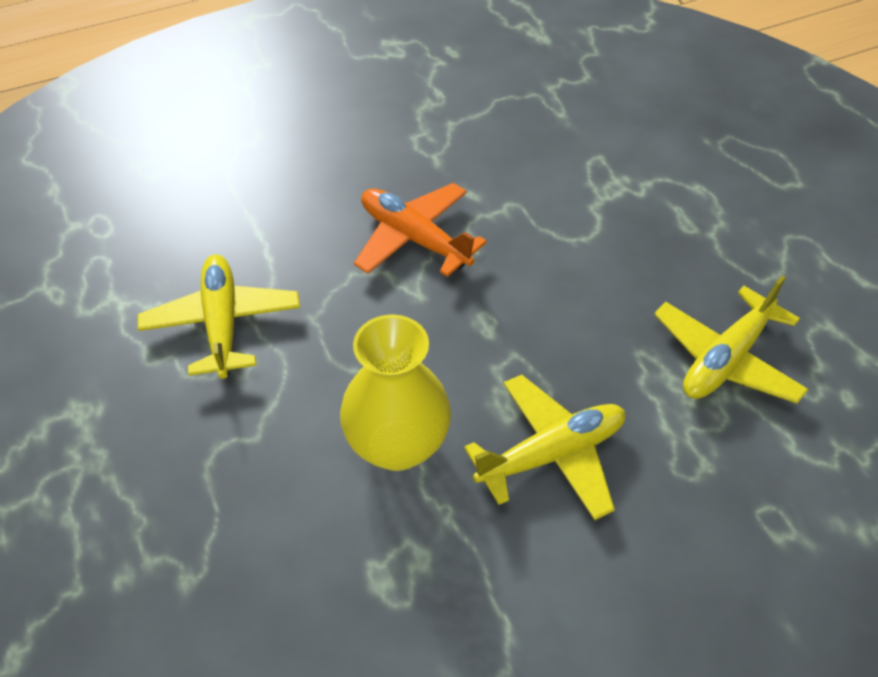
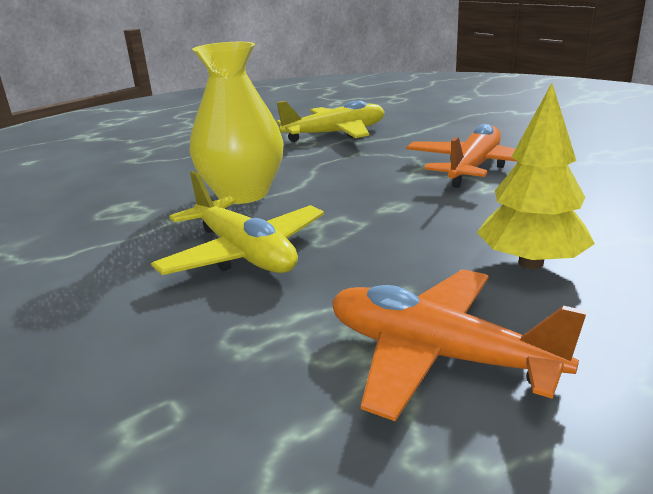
camera: 80 degrees right, 25 degrees down
yellow plane [654,275,809,404] -> orange plane [332,269,587,421]
none -> yellow tree [477,83,595,269]

